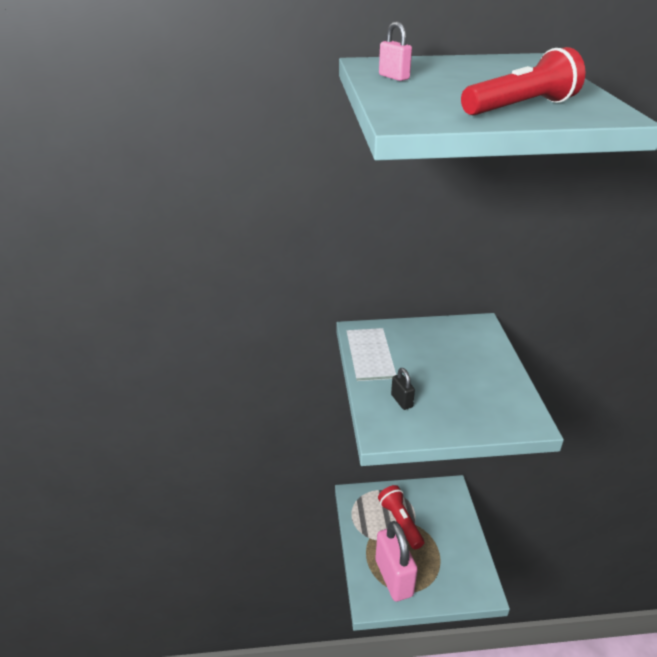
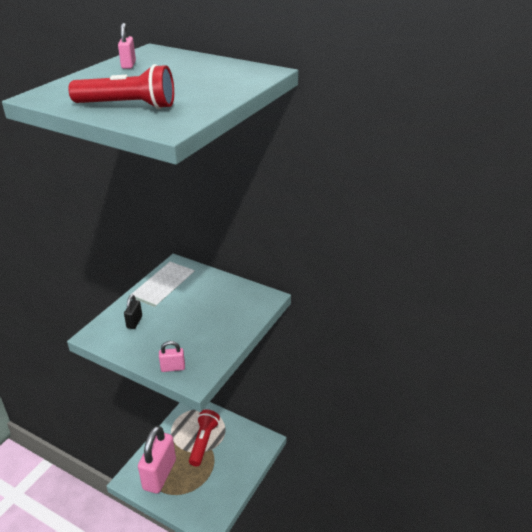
camera: 35 degrees right, 0 degrees up
none -> pink padlock [159,341,185,372]

